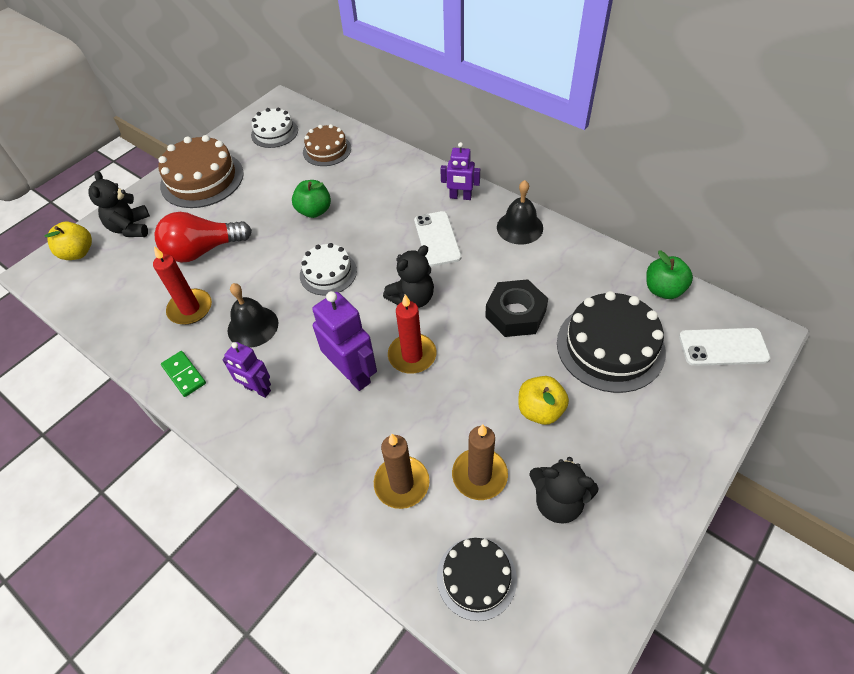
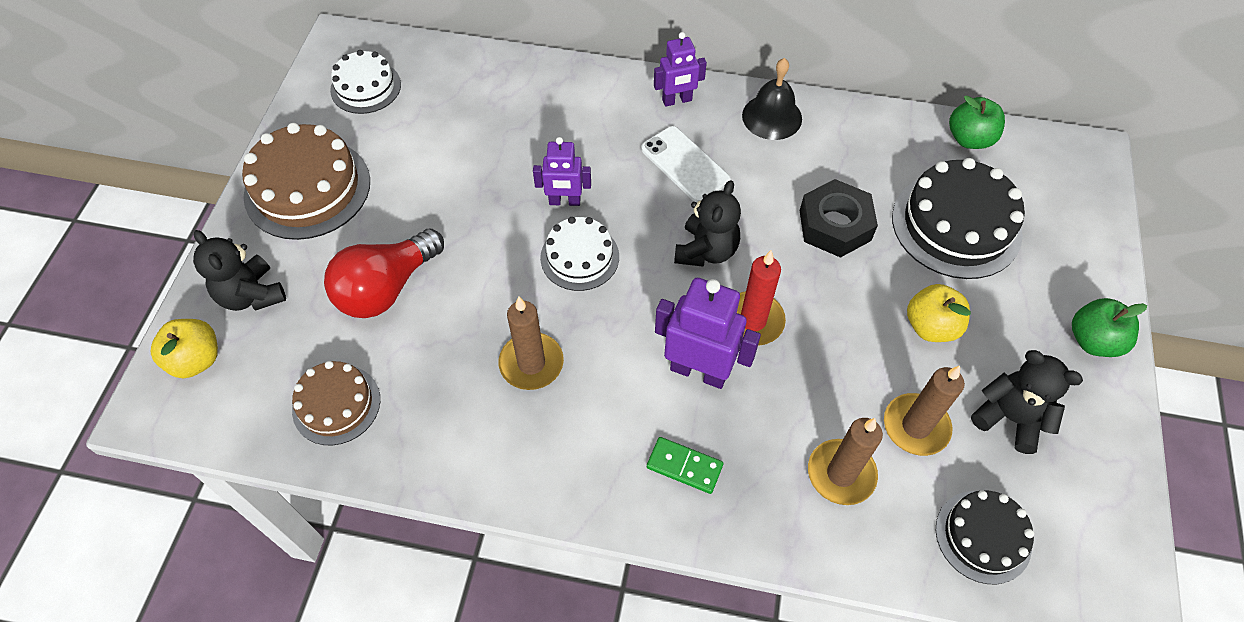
camera: 30 degrees left, 5 degrees up
red candle [153,246,212,325] -> none
green domino [161,351,206,397] -> green domino moved to [647,437,723,494]
purple robot [222,342,271,398] -> purple robot moved to [533,137,591,206]
black bell [228,283,278,348] -> brown candle [499,297,564,390]
green apple [292,180,331,218] -> green apple moved to [1072,298,1147,357]
brown cake [303,124,351,166] -> brown cake moved to [292,361,380,445]
black teddy bear [529,457,599,524] -> black teddy bear turned 135 degrees counterclockwise [971,350,1083,454]
white phone [679,328,771,366] -> none

